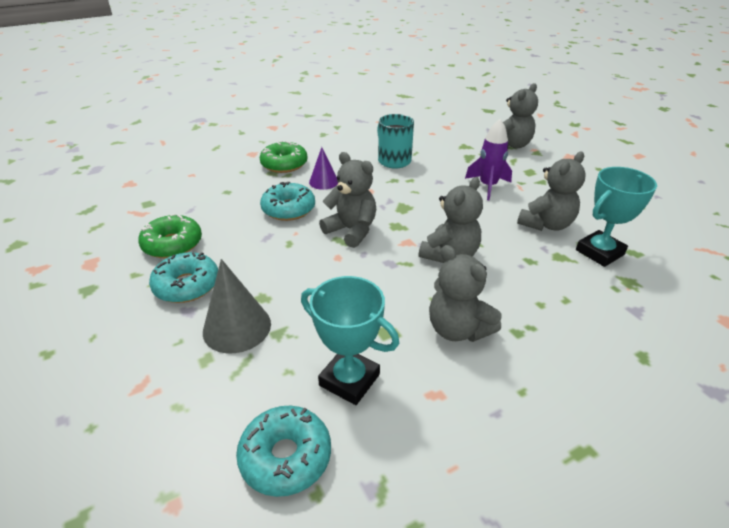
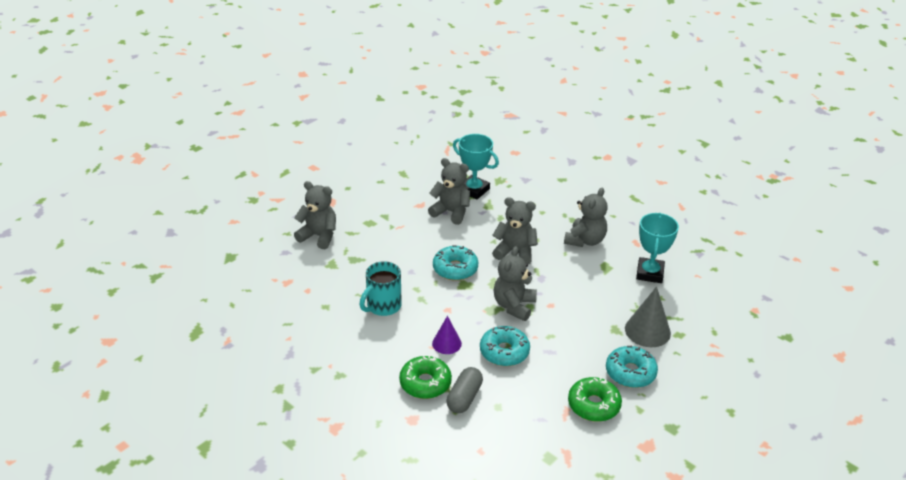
camera: 110 degrees left, 0 degrees up
turquoise donut [236,405,331,497] -> turquoise donut moved to [433,245,478,281]
purple rocket [465,119,512,200] -> none
none -> grey capsule [446,367,483,413]

